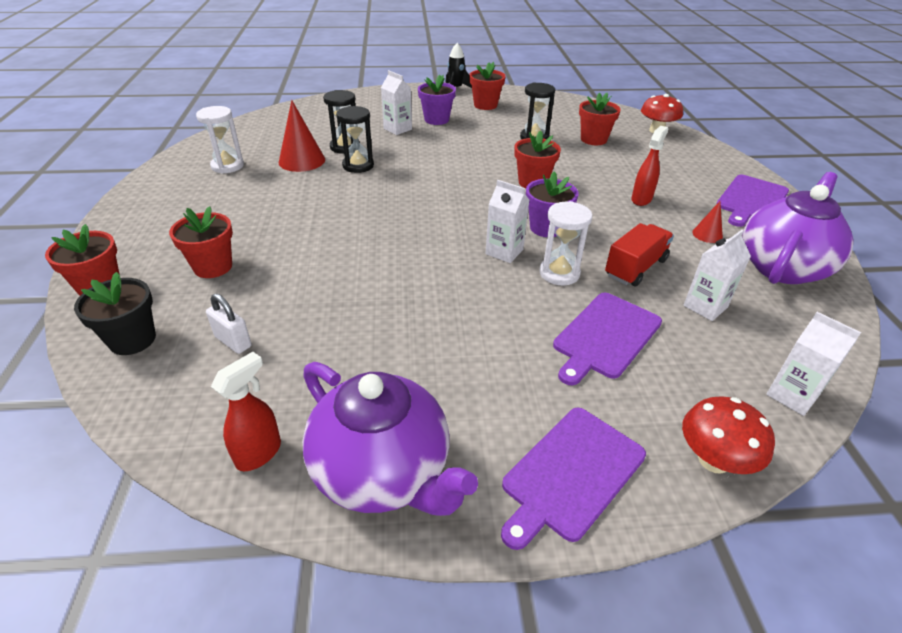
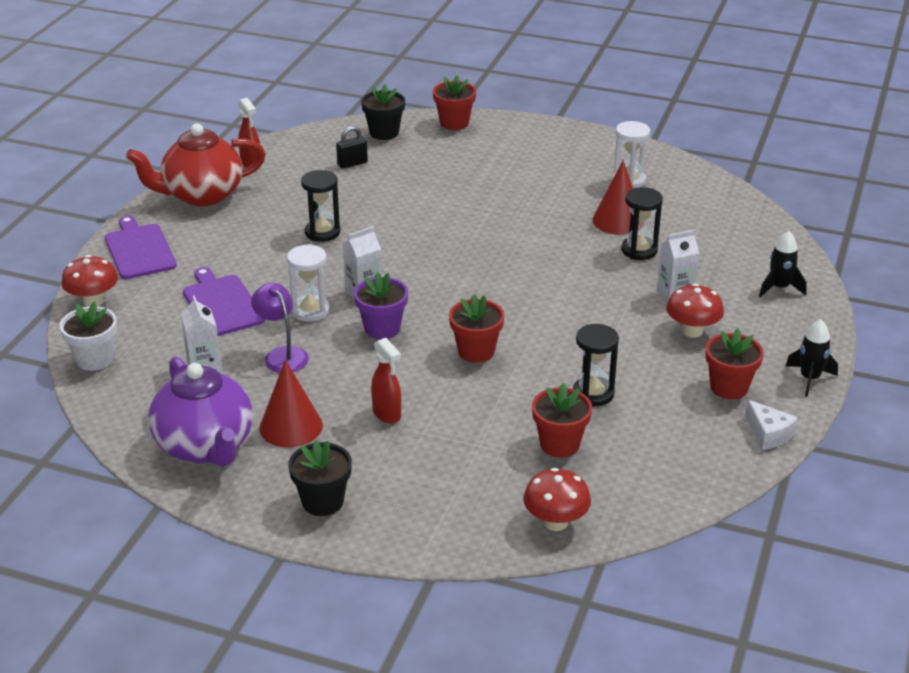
camera: 115 degrees right, 5 degrees down
red flower pot [169,206,233,278] -> none
white padlock [206,294,252,354] -> black padlock [336,126,368,168]
purple teapot [302,362,478,516] -> red teapot [126,123,266,206]
black hourglass [336,106,374,173] -> black hourglass moved to [301,170,340,242]
purple flower pot [418,75,456,125] -> red mushroom [666,283,724,338]
red truck [605,223,674,287] -> purple lamp [251,283,309,373]
red cone [692,201,723,243] -> red cone [260,360,323,447], size x1.87
purple cutting board [717,174,789,227] -> black flower pot [288,440,352,516]
white carton [766,312,861,416] -> white flower pot [59,301,117,371]
none -> white cheese [745,400,798,450]
none -> black rocket [759,231,807,297]

